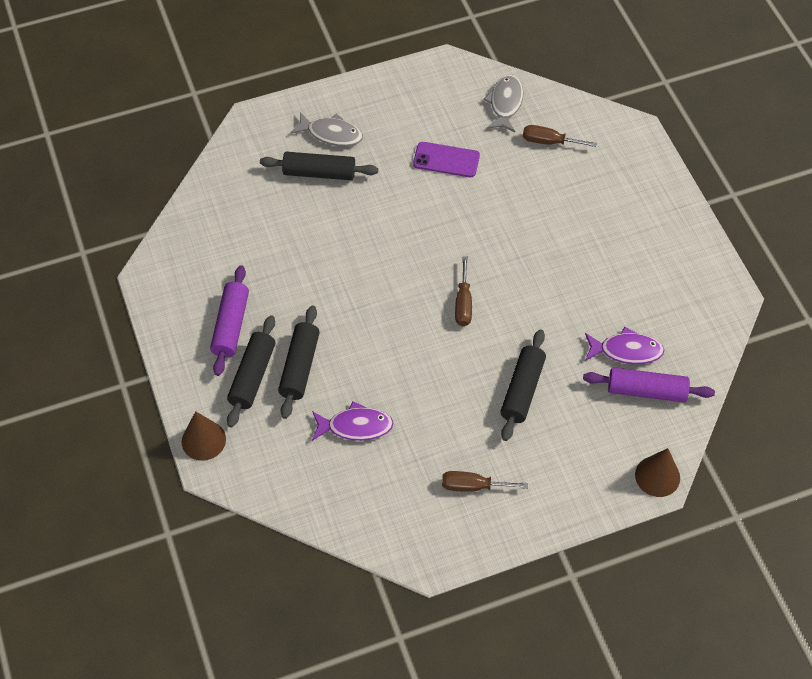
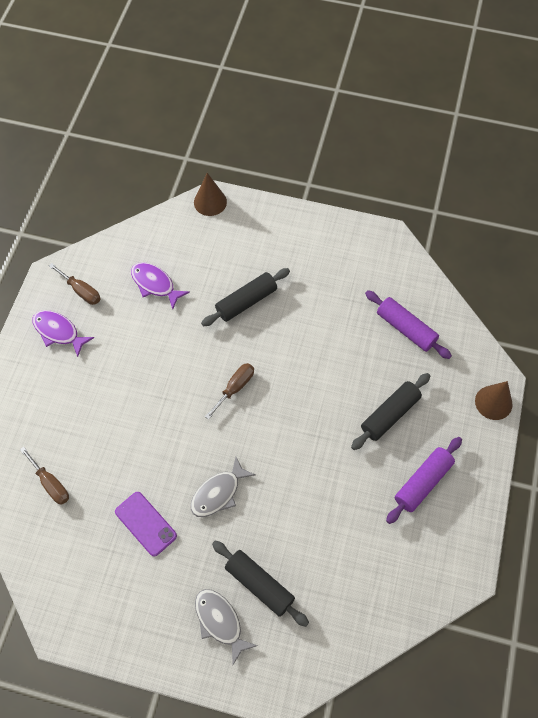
camera: 145 degrees left, 5 degrees up
black rolling pin [227,315,275,428] -> none
purple fish [312,401,394,441] -> purple fish moved to [32,310,94,357]
brown screwdriver [442,471,528,492] -> brown screwdriver moved to [49,263,101,305]
grey fish [483,75,523,132] -> grey fish moved to [191,457,255,517]
purple rolling pin [583,367,715,402] -> purple rolling pin moved to [365,290,452,359]

